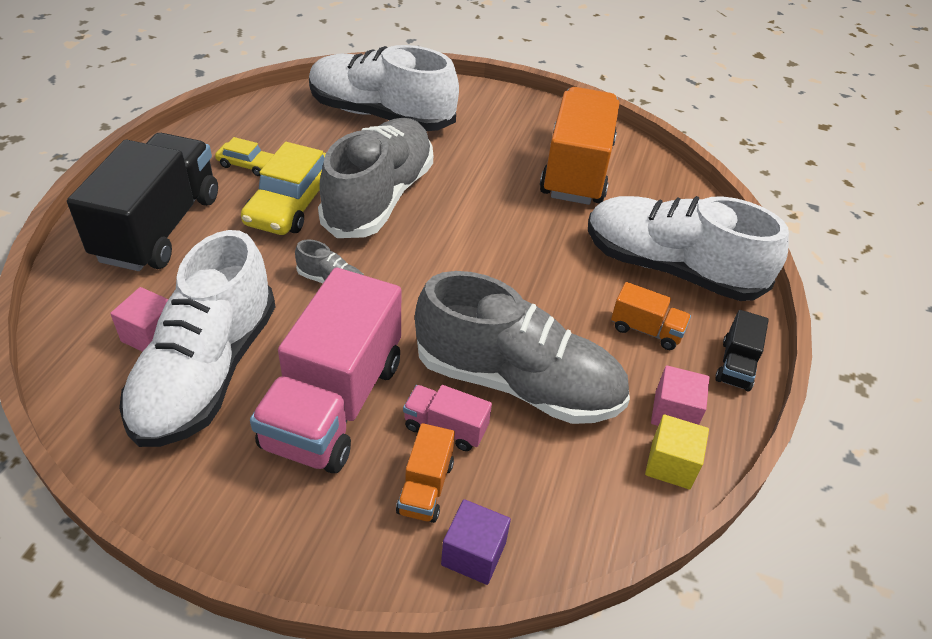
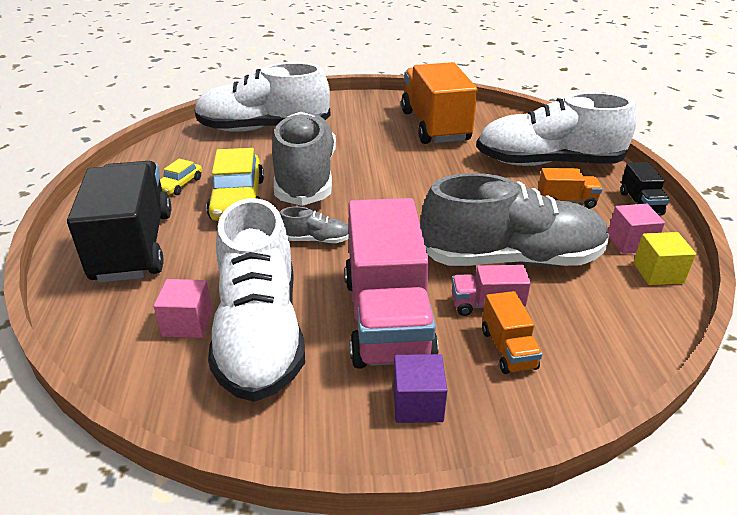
camera: 20 degrees left, 10 degrees down
yellow car [215,137,274,176] -> yellow car turned 120 degrees clockwise [160,159,202,195]
purple cube [441,499,511,585] -> purple cube moved to [393,354,447,423]

